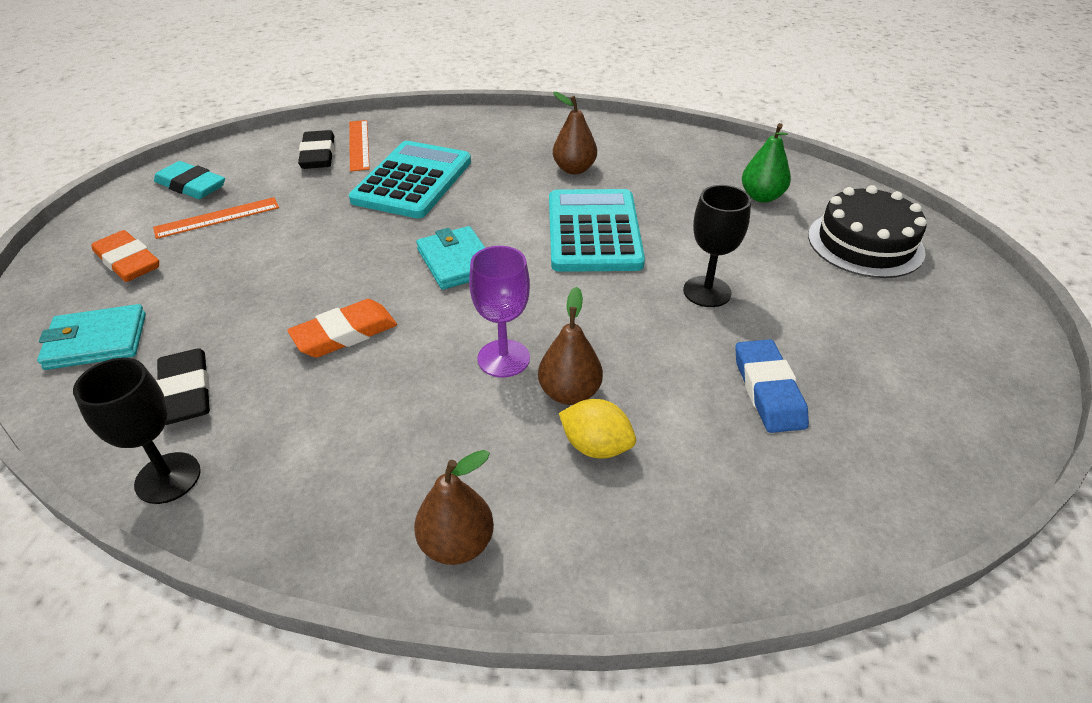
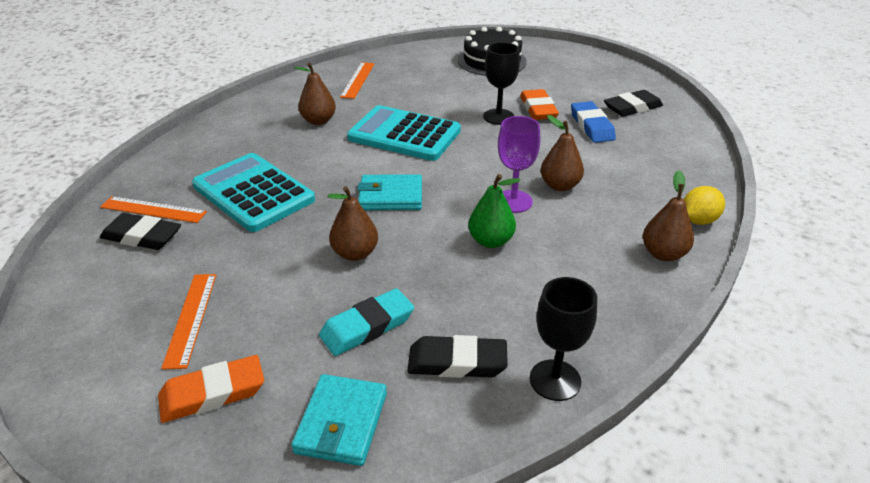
camera: 65 degrees left, 5 degrees down
turquoise eraser [154,161,225,199] -> turquoise eraser moved to [319,288,414,356]
orange eraser [287,299,397,358] -> orange eraser moved to [520,89,559,120]
yellow lemon [559,399,636,459] -> yellow lemon moved to [684,186,725,225]
blue eraser [735,339,809,433] -> blue eraser turned 60 degrees clockwise [571,101,616,143]
green pear [742,123,791,203] -> green pear moved to [468,174,521,248]
none -> brown pear [327,186,378,261]
none -> orange ruler [340,62,375,99]
none -> black eraser [604,90,663,117]

